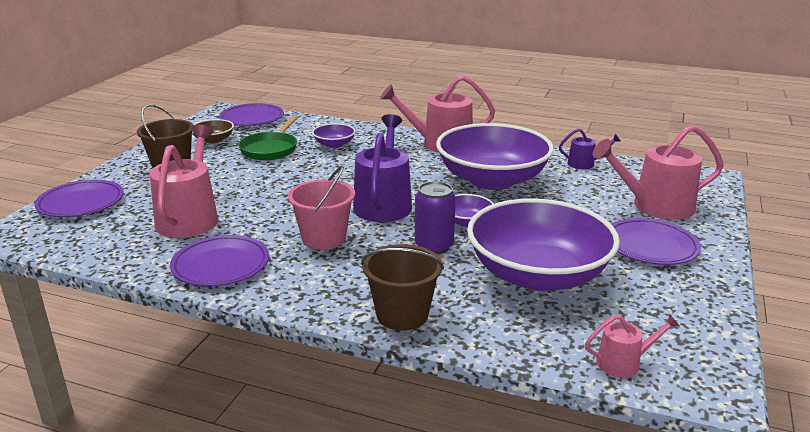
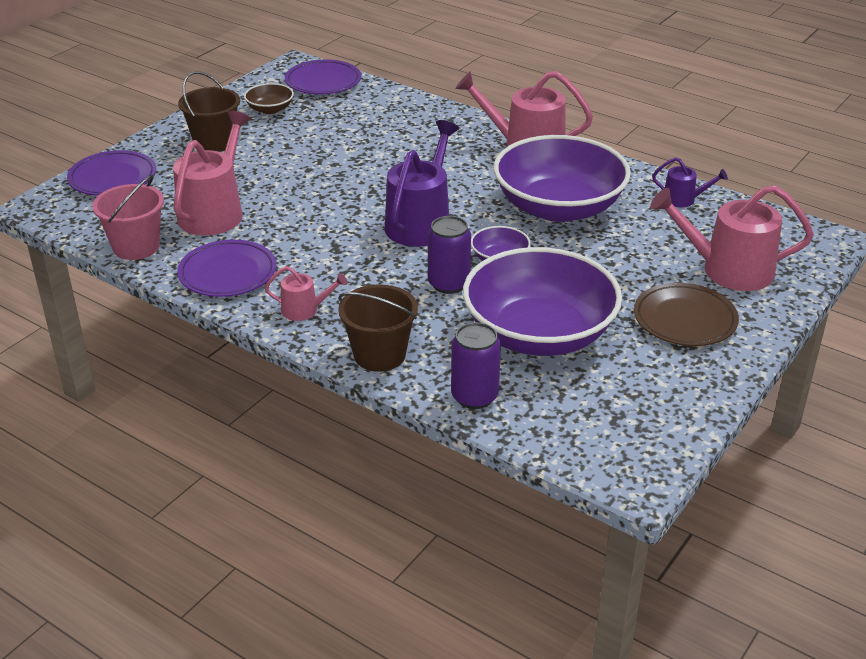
camera: 15 degrees right, 10 degrees up
green pan [238,115,298,160] -> none
pink bucket [288,166,355,250] -> pink bucket moved to [92,175,164,260]
purple bowl [312,123,356,148] -> none
pink watering can [585,314,680,377] -> pink watering can moved to [265,266,347,321]
purple plate [611,218,701,265] -> brown plate [634,283,739,346]
none -> purple can [451,322,501,409]

